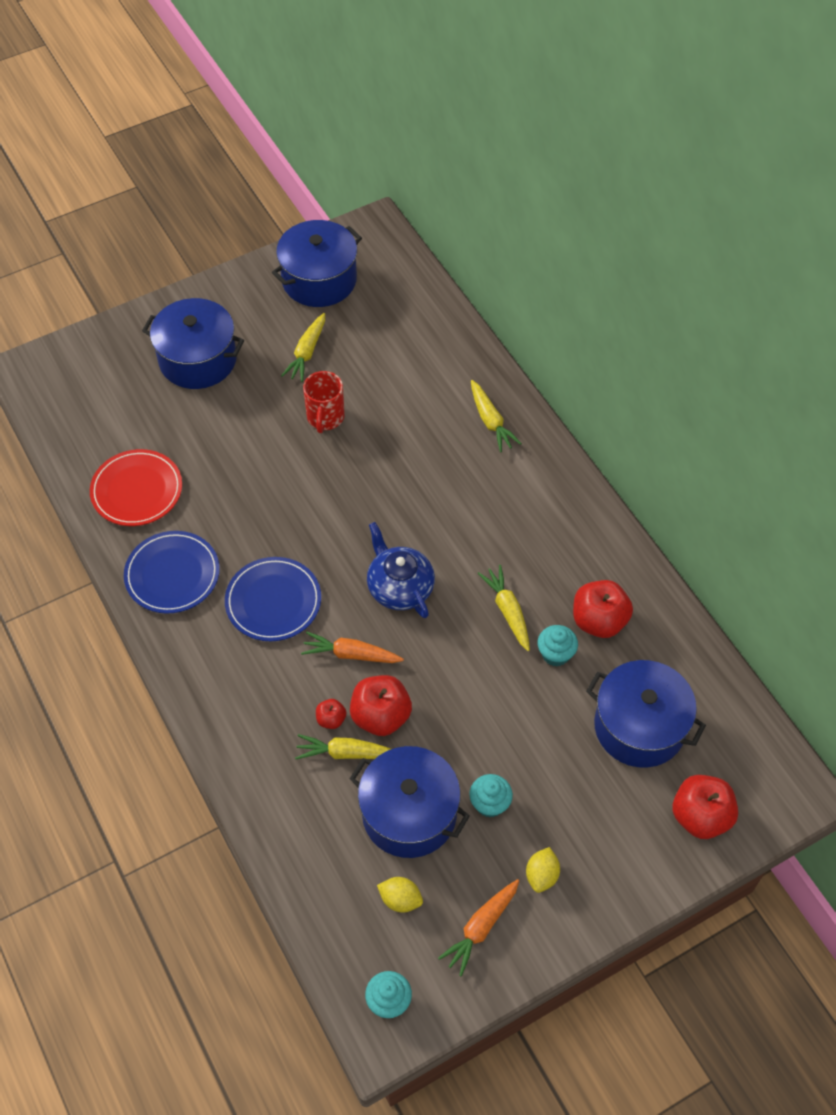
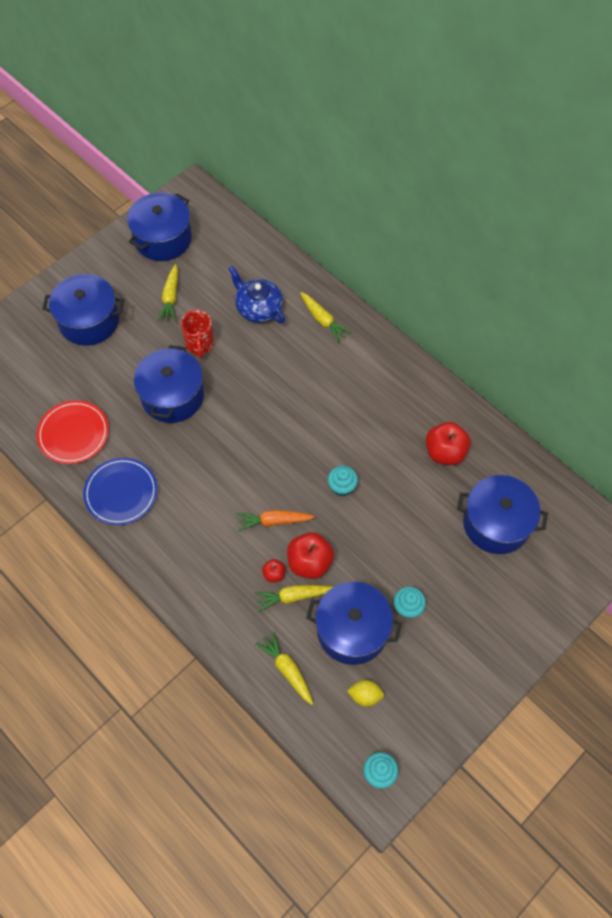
camera: 15 degrees left, 5 degrees up
blue plate [225,557,321,641] -> none
blue teapot [367,522,435,618] -> blue teapot moved to [229,266,285,323]
orange carrot [438,879,519,977] -> none
yellow carrot [478,565,530,651] -> yellow carrot moved to [255,631,313,705]
yellow lemon [526,847,560,893] -> none
turquoise cupcake [537,625,578,666] -> turquoise cupcake moved to [328,466,358,497]
red apple [672,775,738,839] -> none
none -> blue pot [134,345,204,423]

